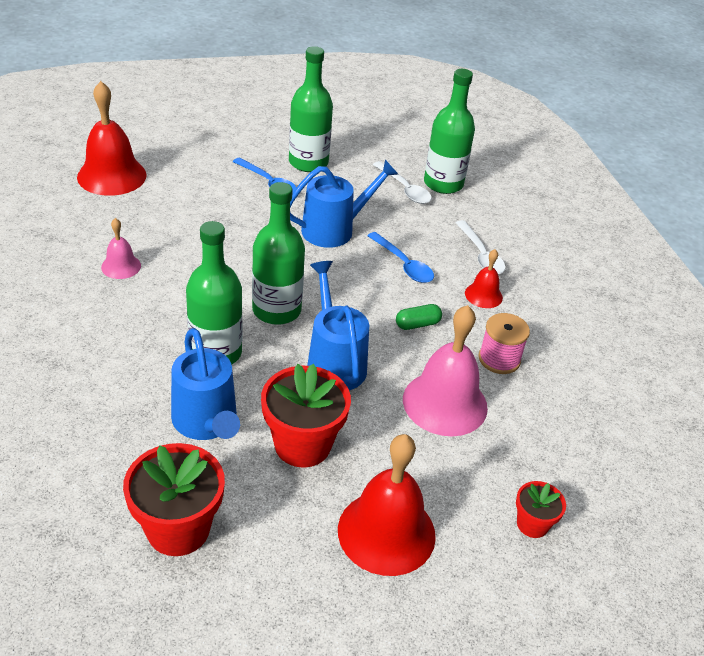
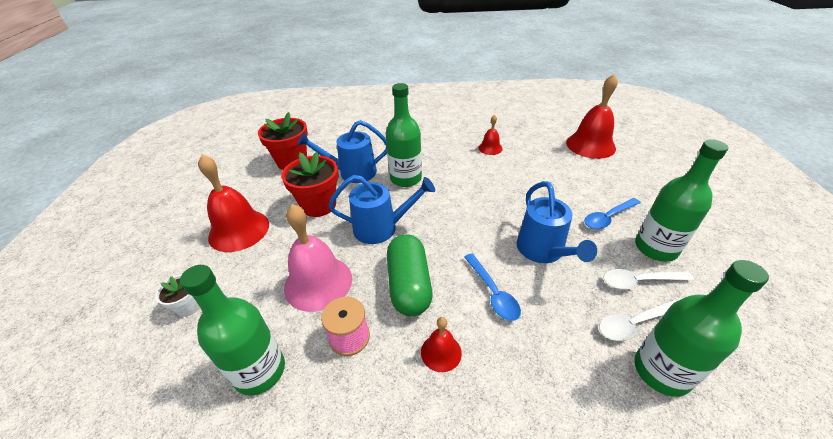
camera: 110 degrees right, 0 degrees up
pink bell [101,218,141,279] -> red bell [478,115,503,155]
green bottle [252,182,305,325] -> green bottle moved to [180,265,285,396]
blue spoon [367,232,434,283] -> blue spoon turned 90 degrees counterclockwise [464,253,521,321]
green capsule [396,304,442,330] -> green capsule [387,234,432,316], size x2.12
white spoon [456,220,505,274] -> white spoon moved to [603,269,694,289]
red flower pot [516,481,566,538] -> white flower pot [155,275,200,317]

